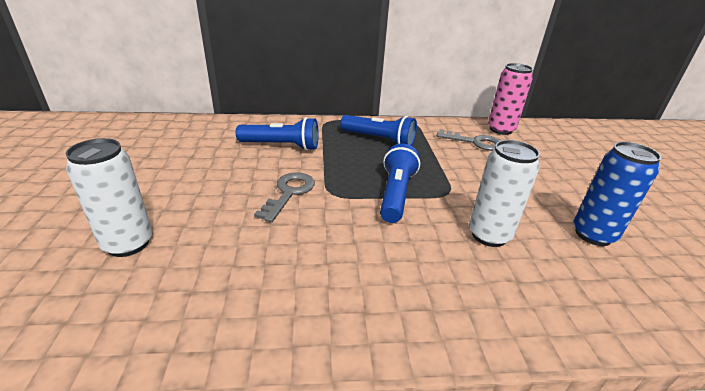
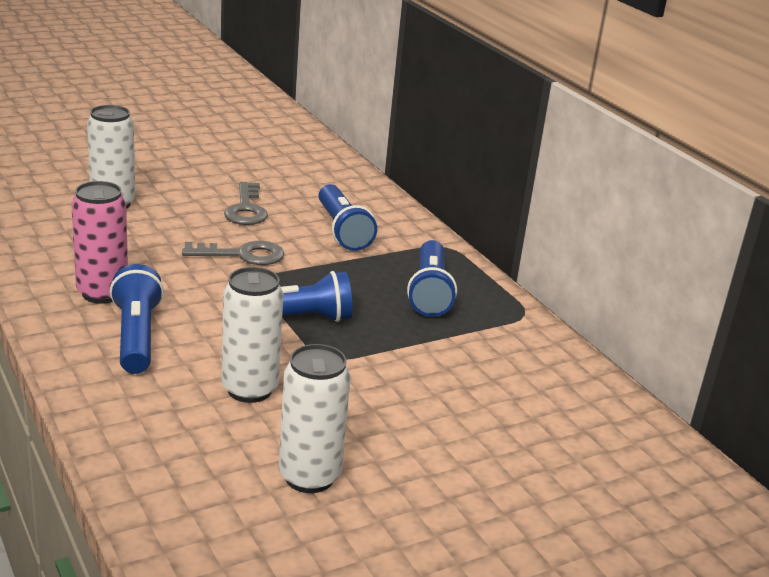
camera: 65 degrees right, 5 degrees down
grey key [437,129,501,151] -> grey key moved to [224,182,268,225]
pink can [488,63,533,135] -> pink can moved to [71,181,128,304]
blue can [573,142,661,246] -> white can [279,344,350,493]
none -> blue flashlight [110,264,164,374]

